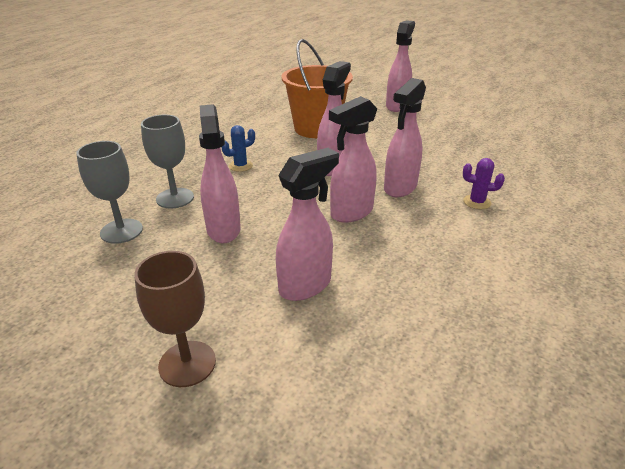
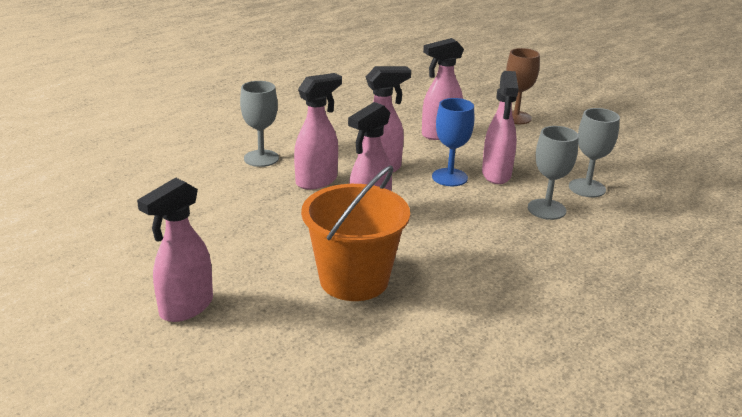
camera: 165 degrees left, 5 degrees down
blue cactus [221,125,255,172] -> none
purple cactus [463,158,505,209] -> grey goblet [240,81,279,167]
none -> blue goblet [432,98,474,186]

